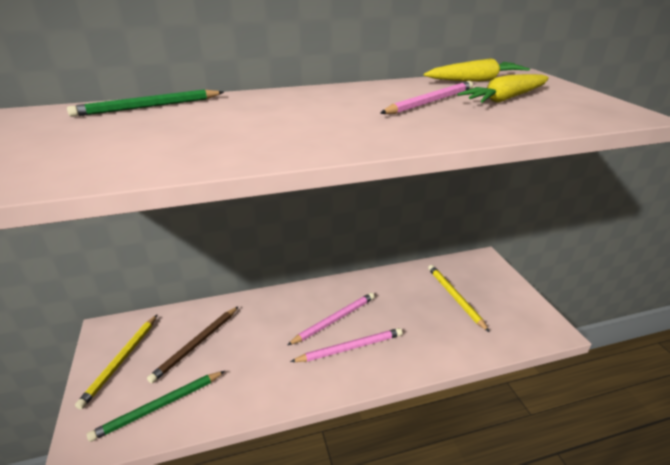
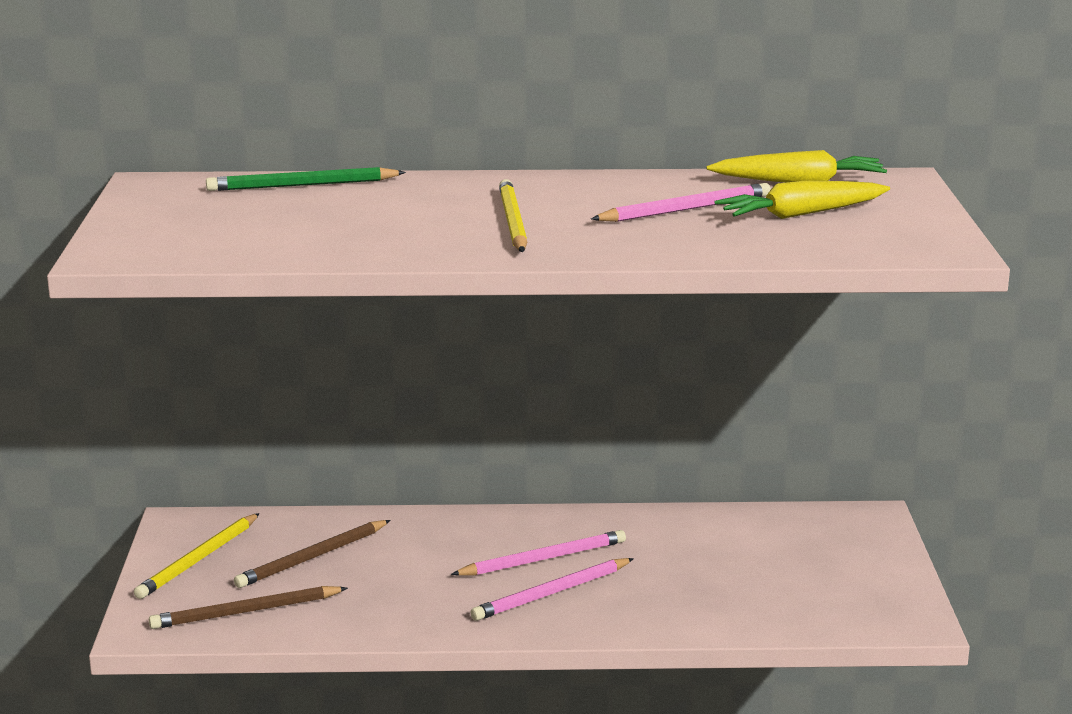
camera: 15 degrees right, 10 degrees down
green pencil [87,371,225,442] -> brown pencil [149,586,348,629]
pink pencil [290,328,402,362] -> pink pencil turned 150 degrees clockwise [470,558,634,621]
yellow pencil [428,265,489,332] -> yellow pencil moved to [499,179,527,252]

